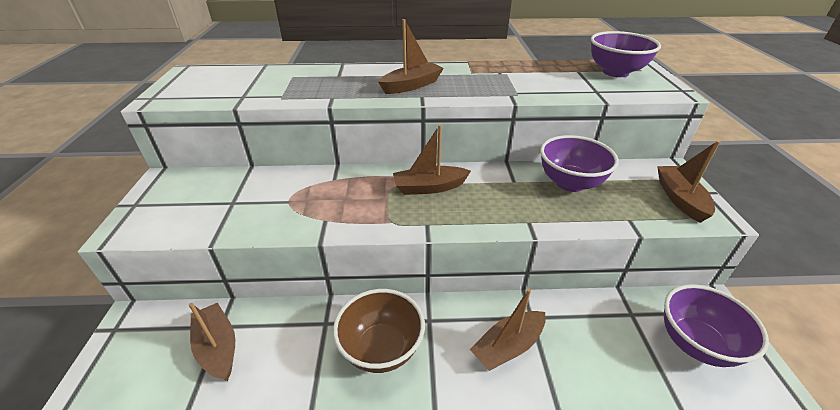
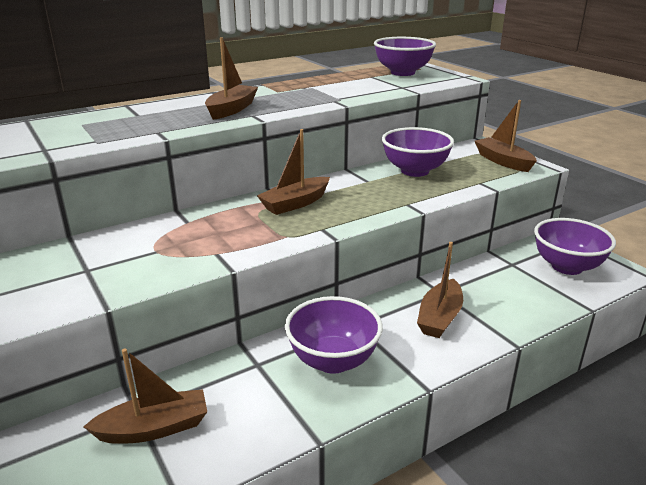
camera: 30 degrees left, 10 degrees down
brown boat [189,303,235,381] -> brown boat turned 135 degrees clockwise [83,349,207,444]
brown bowl [333,289,425,373] -> purple bowl [285,296,383,374]

